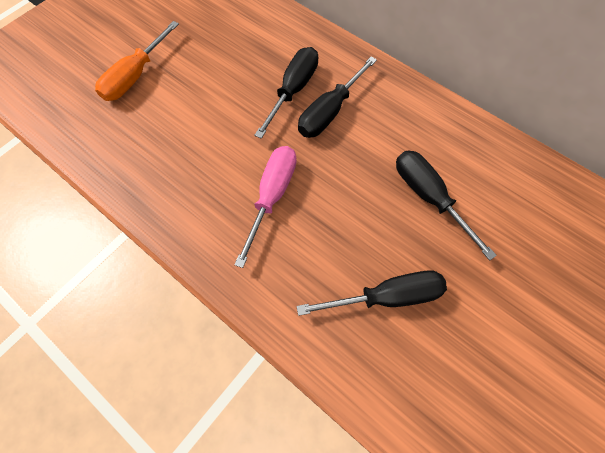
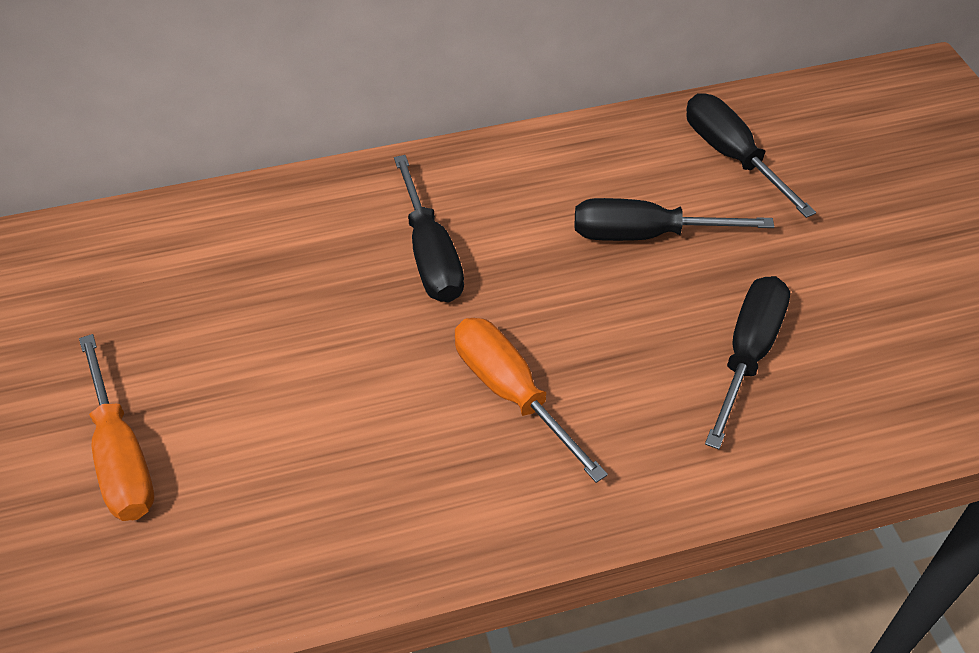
camera: 55 degrees left, 15 degrees down
pink screwdriver [234,146,296,268] -> orange screwdriver [455,318,608,483]
black screwdriver [254,47,318,139] -> black screwdriver moved to [687,93,816,218]

